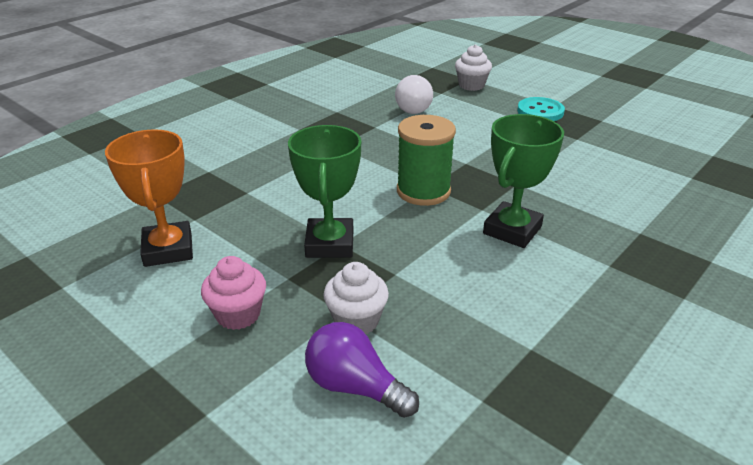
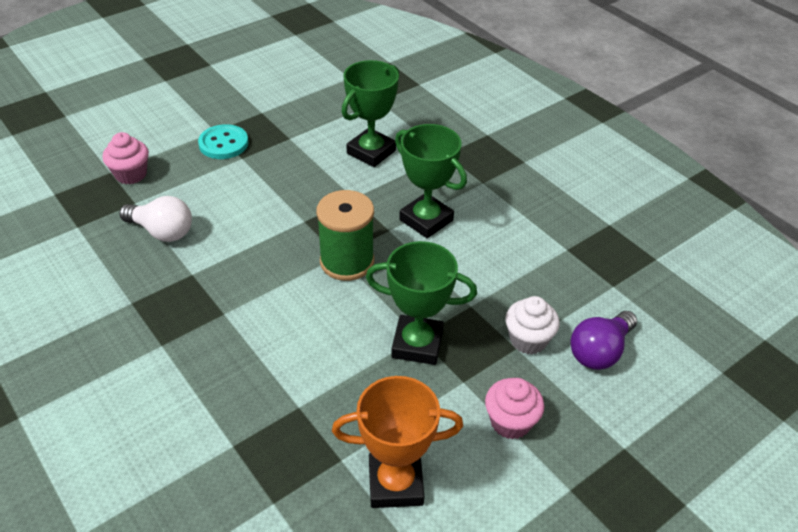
camera: 80 degrees left, 10 degrees up
white cupcake [455,44,492,91] -> pink cupcake [102,132,149,185]
none -> green trophy [342,60,399,167]

